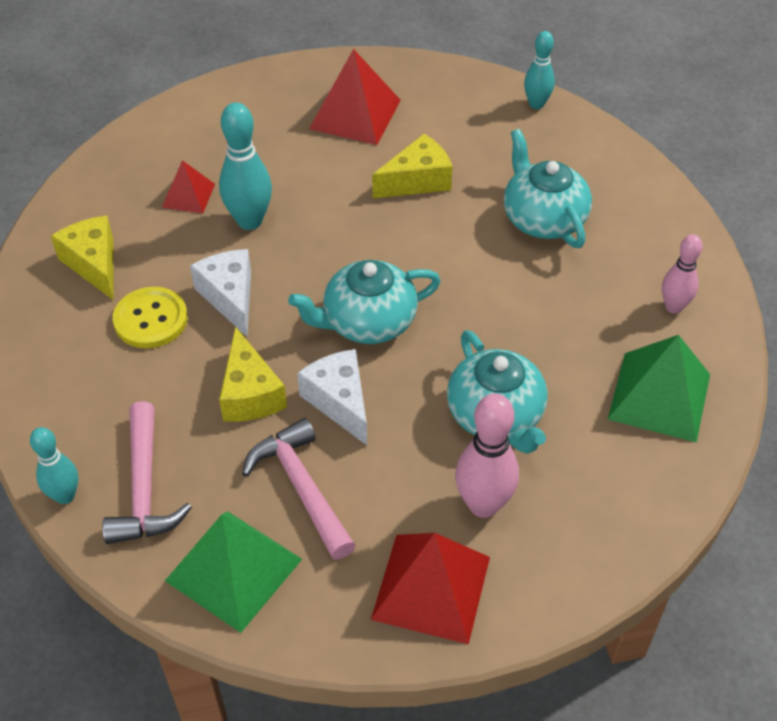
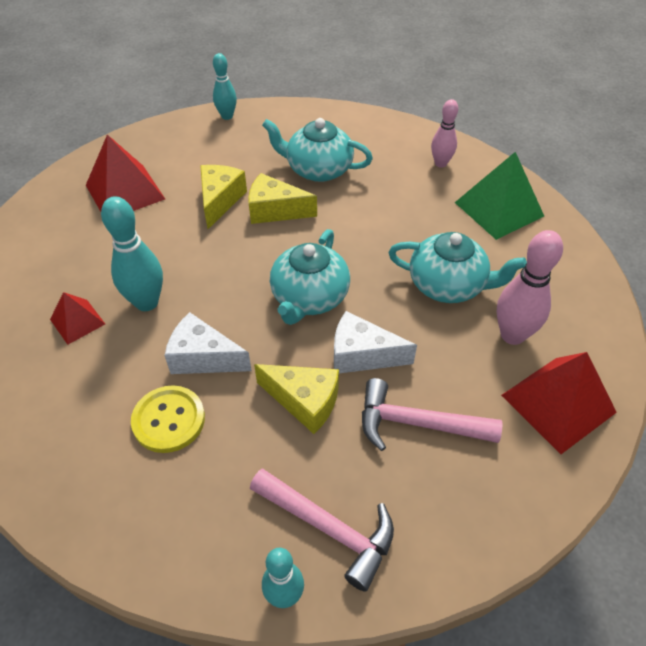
camera: 50 degrees left, 0 degrees up
yellow cheese [51,216,114,300] -> yellow cheese moved to [248,173,317,224]
green pyramid [165,511,302,633] -> none

